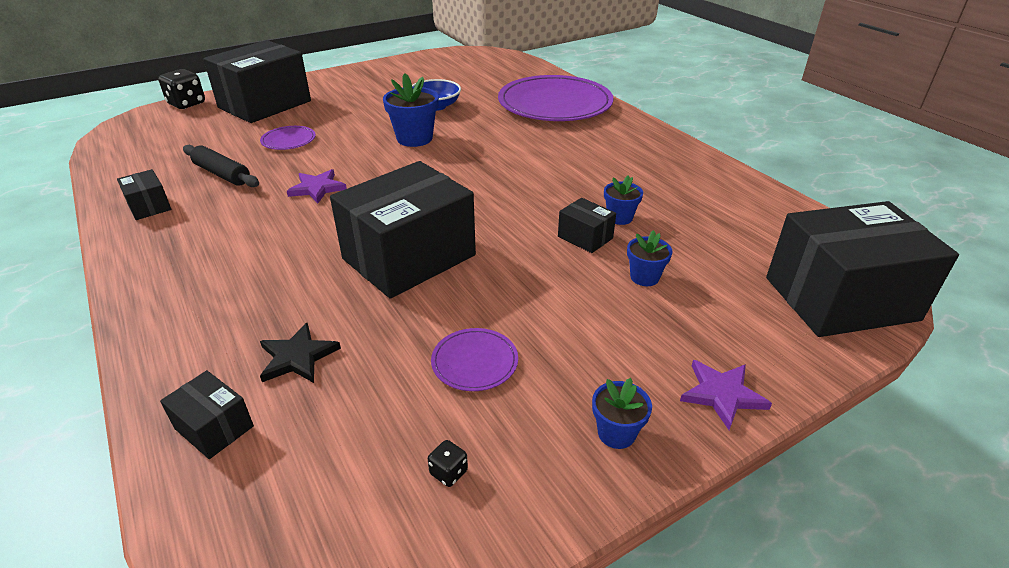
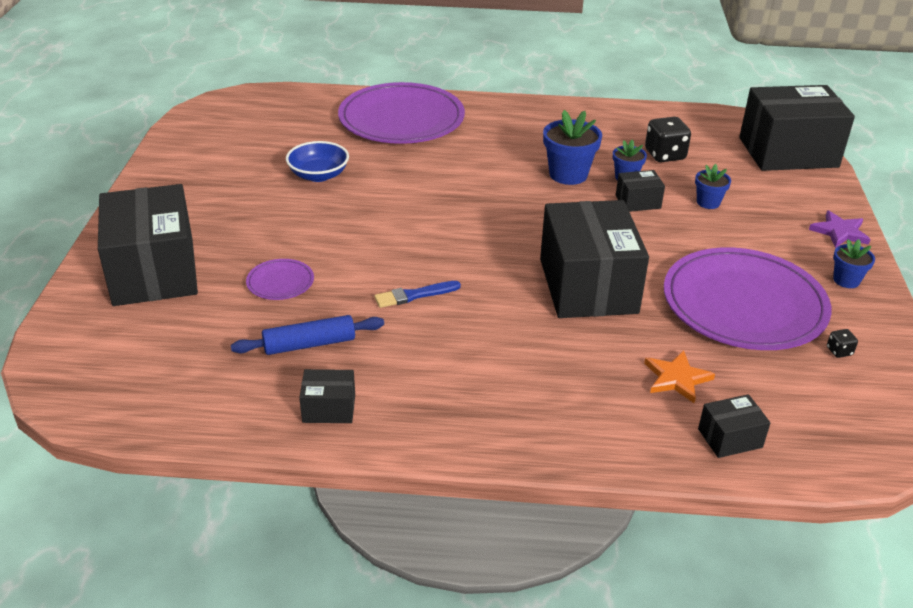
camera: 55 degrees left, 0 degrees up
black dice [158,69,205,109] -> black dice moved to [645,117,691,162]
black rolling pin [183,145,259,187] -> blue rolling pin [231,315,384,355]
black star [260,323,341,383] -> orange star [644,350,715,403]
purple star [287,169,347,203] -> blue brush [374,281,461,308]
blue flower pot [383,73,439,147] -> blue flower pot moved to [543,110,602,185]
purple plate [431,328,518,391] -> purple plate [664,247,832,350], size x2.39
black box [766,201,959,337] -> black box turned 60 degrees clockwise [739,85,855,171]

